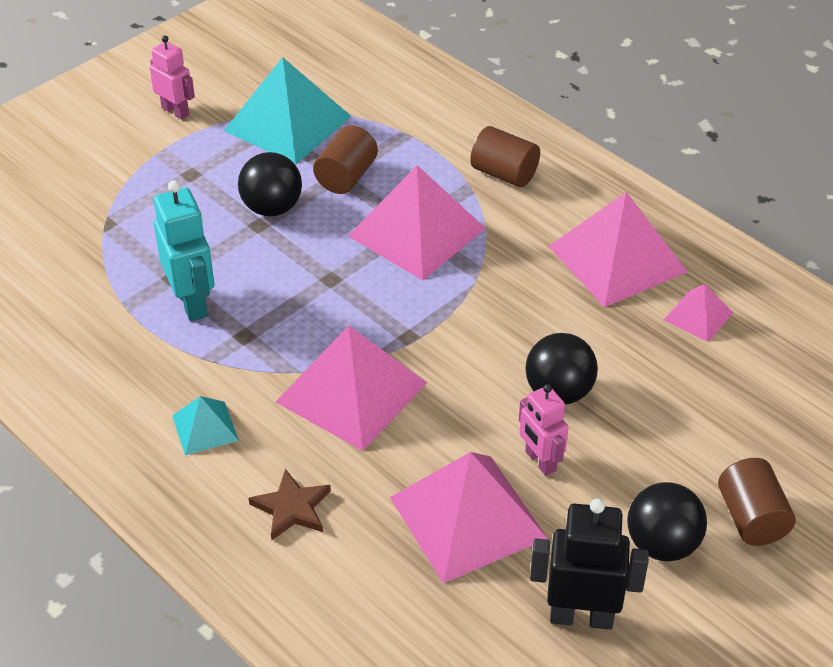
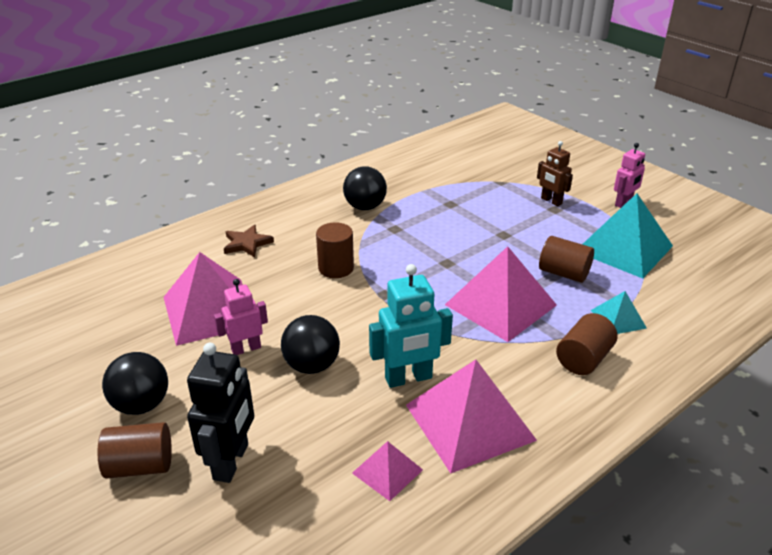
camera: 95 degrees right, 10 degrees down
turquoise robot [154,180,214,321] -> turquoise robot moved to [369,264,453,388]
turquoise pyramid [172,396,239,455] -> turquoise pyramid moved to [591,291,647,334]
black ball [238,152,302,216] -> black ball moved to [343,166,387,210]
pink pyramid [276,326,427,451] -> brown cylinder [316,222,354,278]
black robot [530,498,649,630] -> black robot moved to [187,343,254,483]
none -> brown robot [537,141,573,206]

